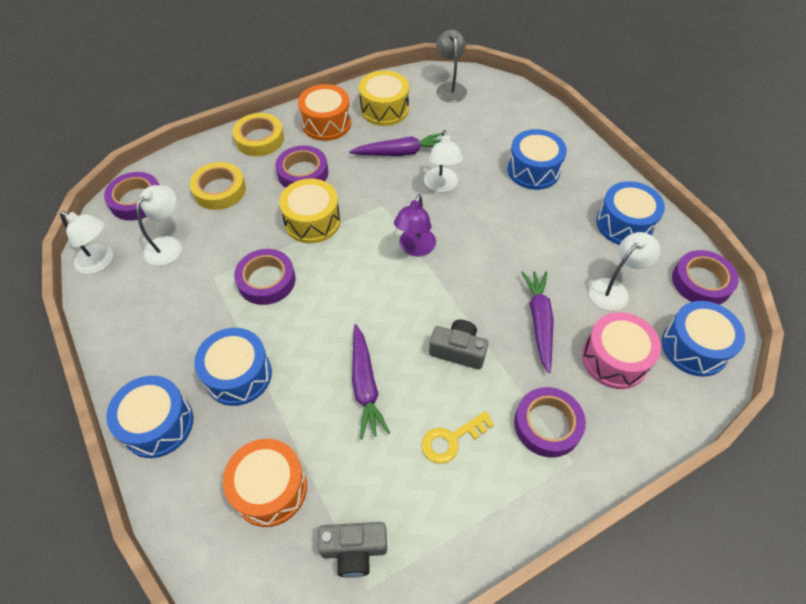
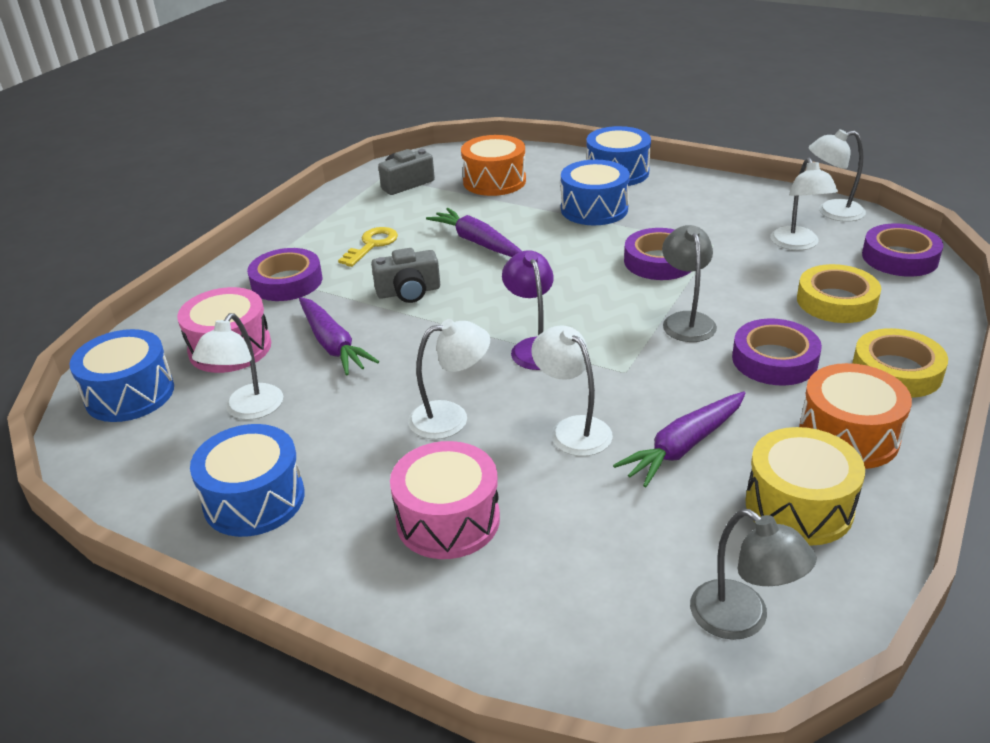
camera: 150 degrees right, 20 degrees down
yellow drum [279,179,340,243] -> grey lamp [662,225,717,342]
blue drum [507,129,567,190] -> pink drum [390,441,500,559]
purple tape [672,250,739,305] -> none
none -> white lamp [408,319,490,439]

